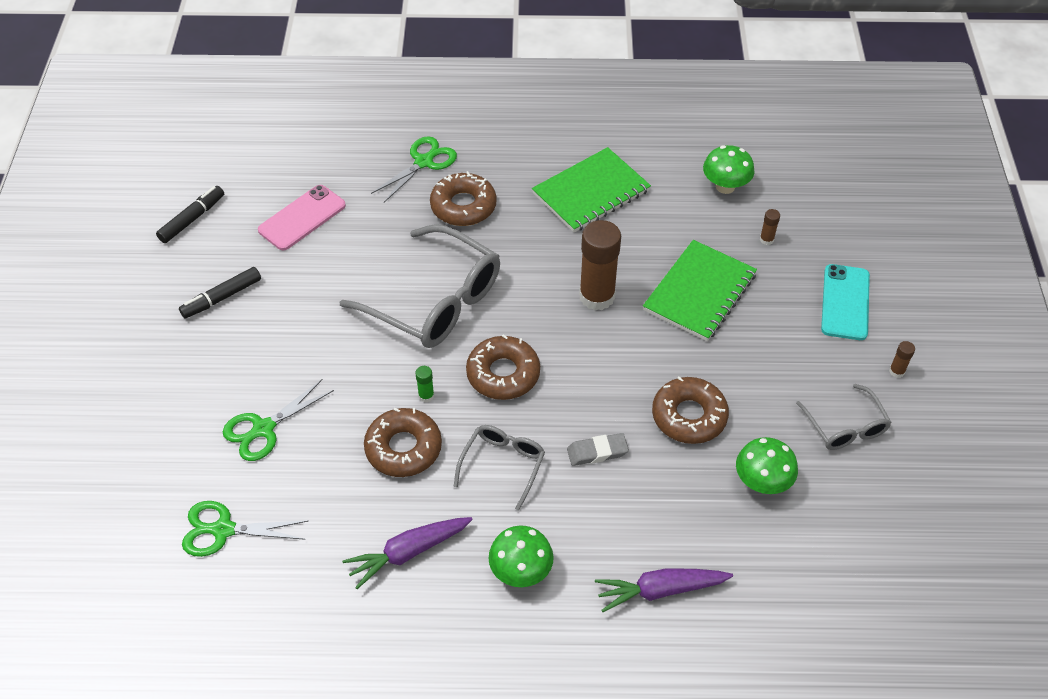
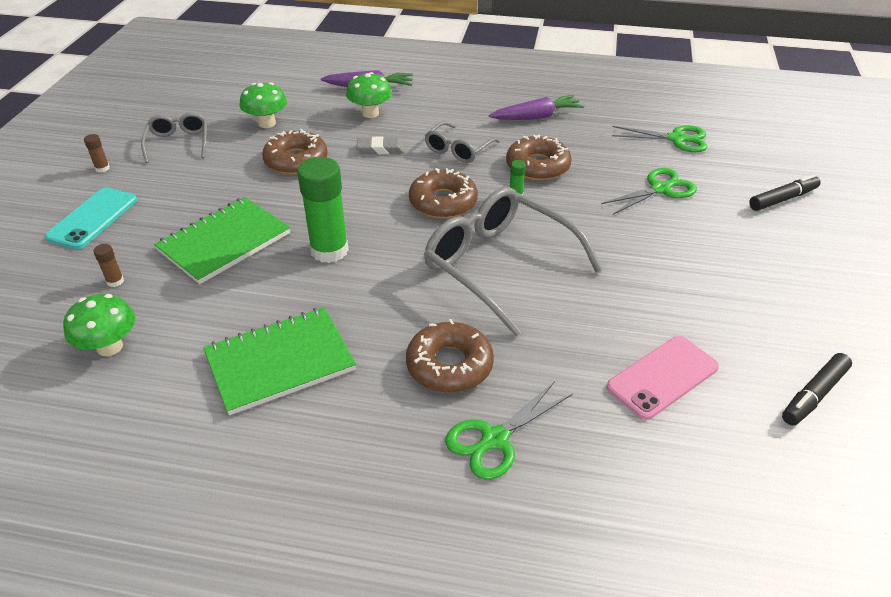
camera: 170 degrees left, 10 degrees down
black marker [179,267,261,318] -> black marker moved to [749,175,821,211]
green mushroom [488,525,554,587] -> green mushroom moved to [346,72,392,118]
brown glue stick [579,220,621,310] -> green glue stick [297,157,349,263]

